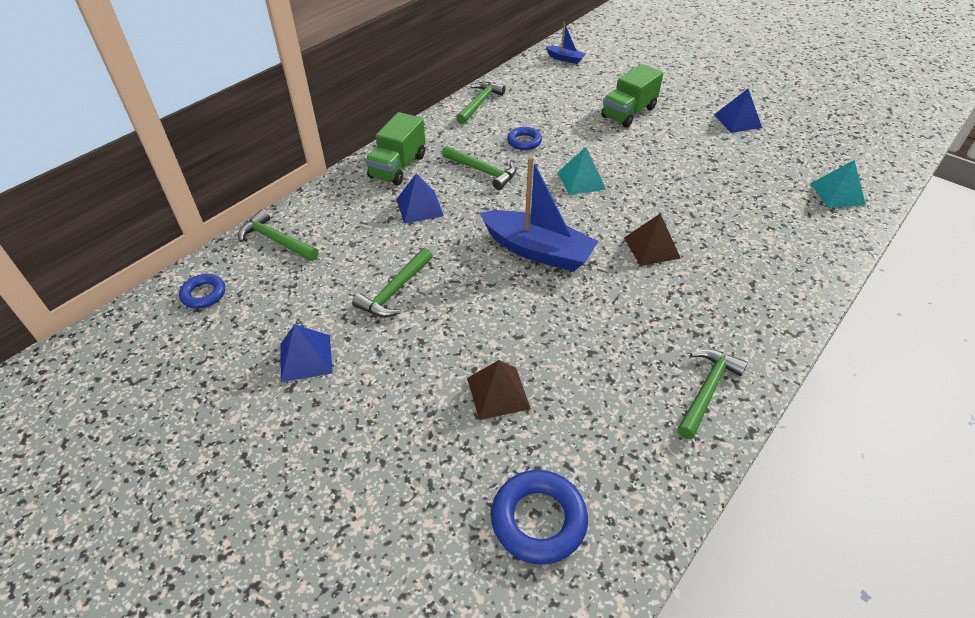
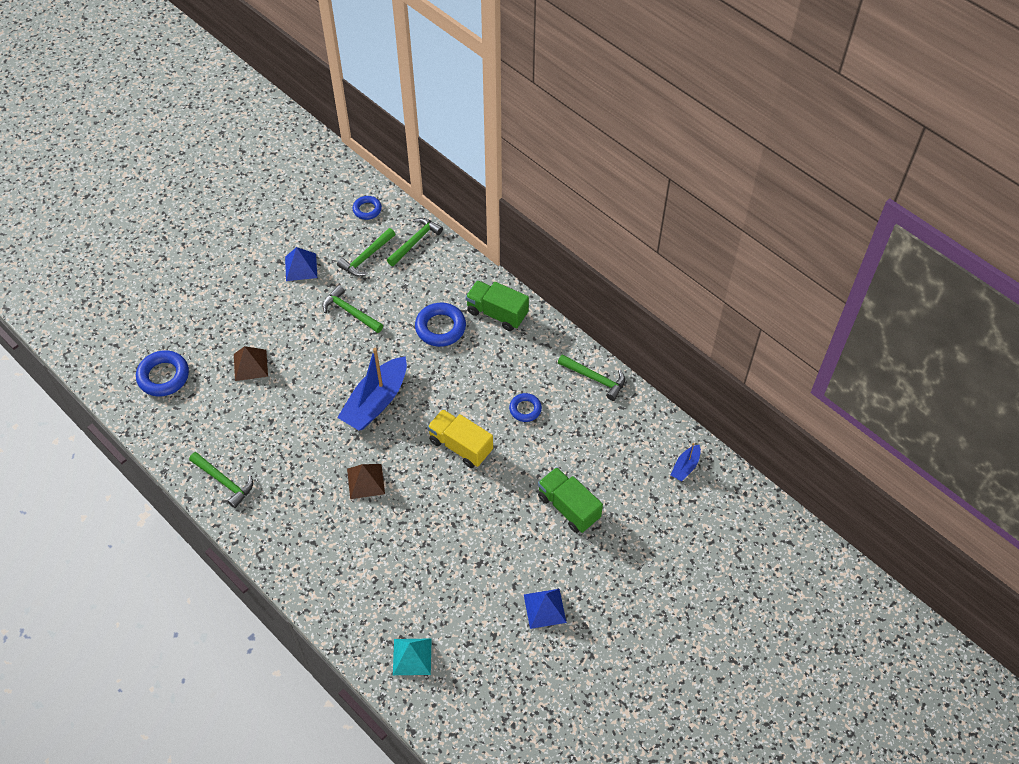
camera: 95 degrees right, 10 degrees up
blue pyramid [396,173,444,224] -> blue ring [415,303,466,347]
green hammer [442,146,516,190] -> green hammer moved to [337,228,395,276]
turquoise pyramid [558,147,606,195] -> yellow truck [427,409,493,468]

